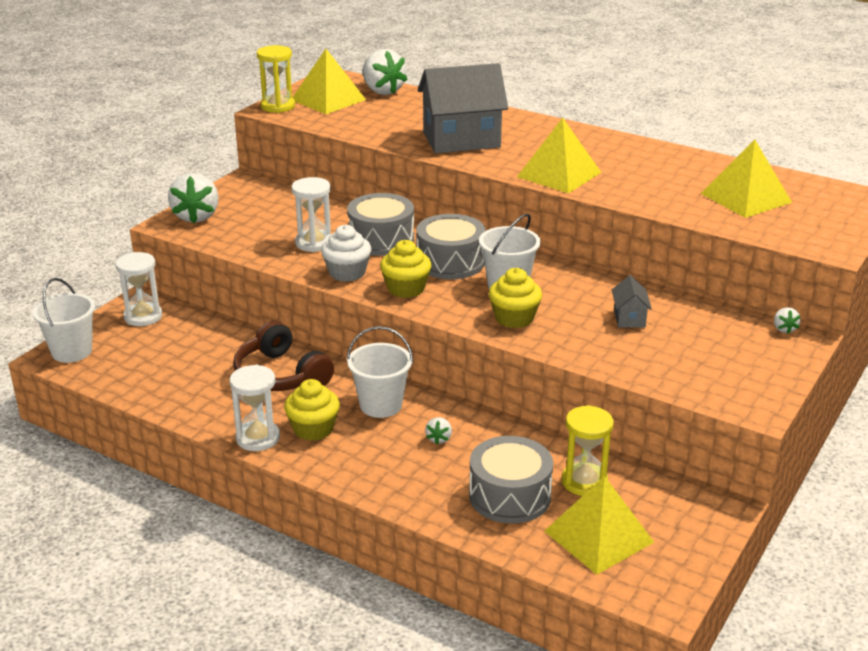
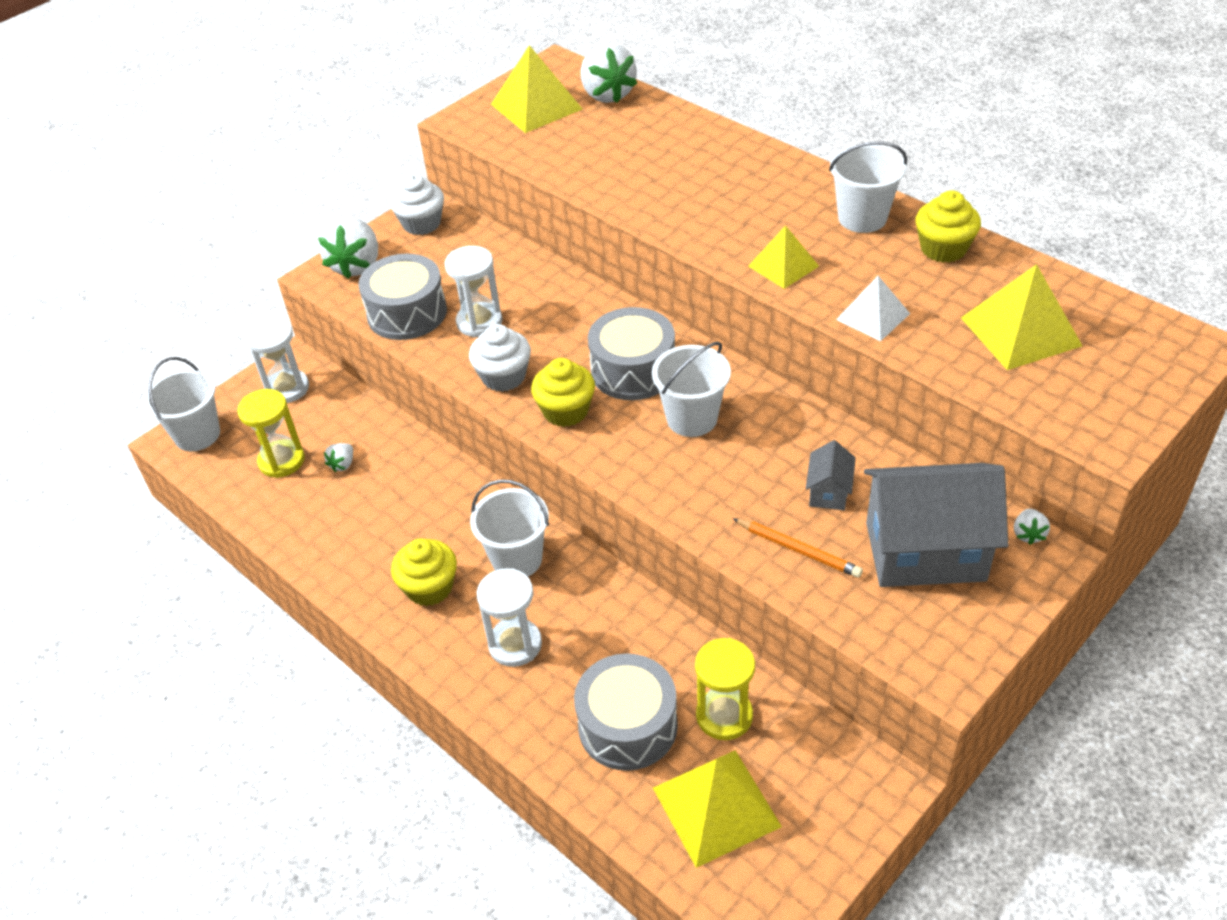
camera: 15 degrees right, 15 degrees up
white hourglass [230,365,280,451] -> white hourglass moved to [477,568,542,667]
brown headphones [233,321,334,391] -> none
yellow hourglass [257,45,295,113] -> yellow hourglass moved to [237,389,305,478]
grey drum [347,193,414,256] -> grey drum moved to [358,254,447,340]
grey house [418,63,508,153] -> grey house moved to [864,463,1008,587]
white strawberry [425,417,452,444] -> white strawberry moved to [324,443,353,472]
yellow cupcake [489,268,542,328] -> yellow cupcake moved to [916,190,981,263]
yellow pyramid [517,118,601,193] -> yellow pyramid [748,225,819,289], size x0.63
none -> white cupcake [390,174,444,235]
none -> orange pencil [733,518,863,578]
none -> white bucket [829,141,907,233]
none -> white pyramid [836,276,910,341]

